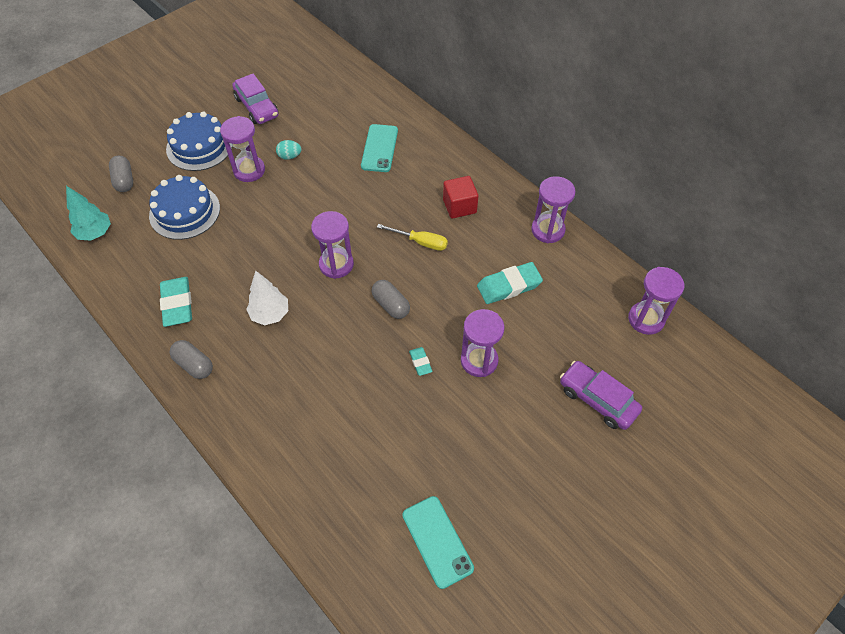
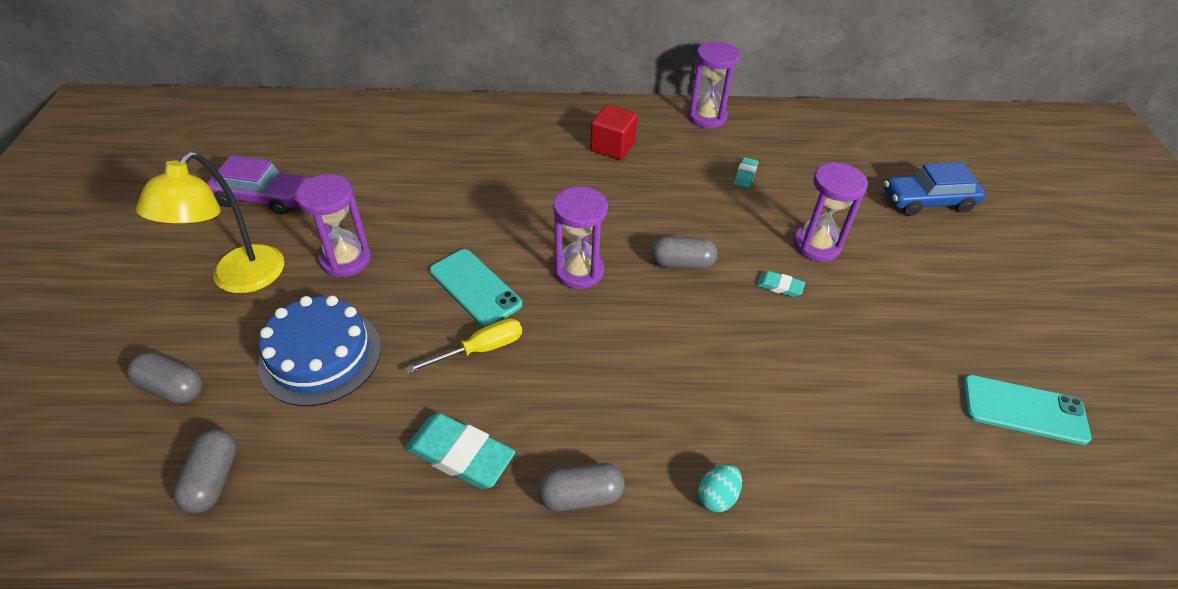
camera: 50 degrees left, 10 degrees down
turquoise tree [66,186,111,241] -> grey capsule [173,429,237,514]
blue cake [166,111,232,171] -> yellow lamp [136,152,284,293]
white tree [246,271,288,325] -> none
turquoise egg [276,140,301,160] -> turquoise egg moved to [698,464,742,512]
turquoise phone [361,124,398,172] -> turquoise phone moved to [429,249,522,327]
yellow screwdriver [377,224,448,251] -> yellow screwdriver moved to [406,318,522,374]
turquoise eraser [477,262,543,304] -> turquoise eraser [734,157,758,188], size x0.51
purple car [560,361,642,430] -> blue car [884,162,985,216]
purple hourglass [628,267,684,335] -> none

